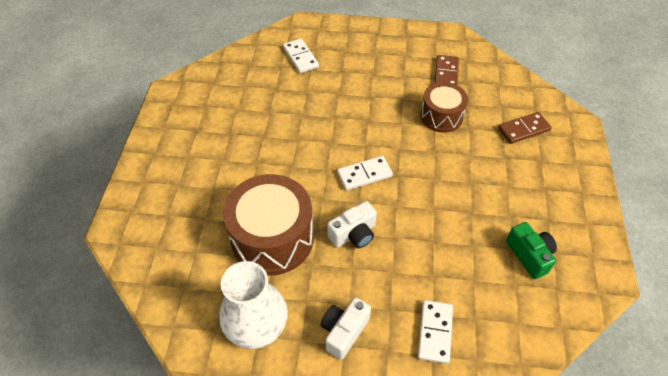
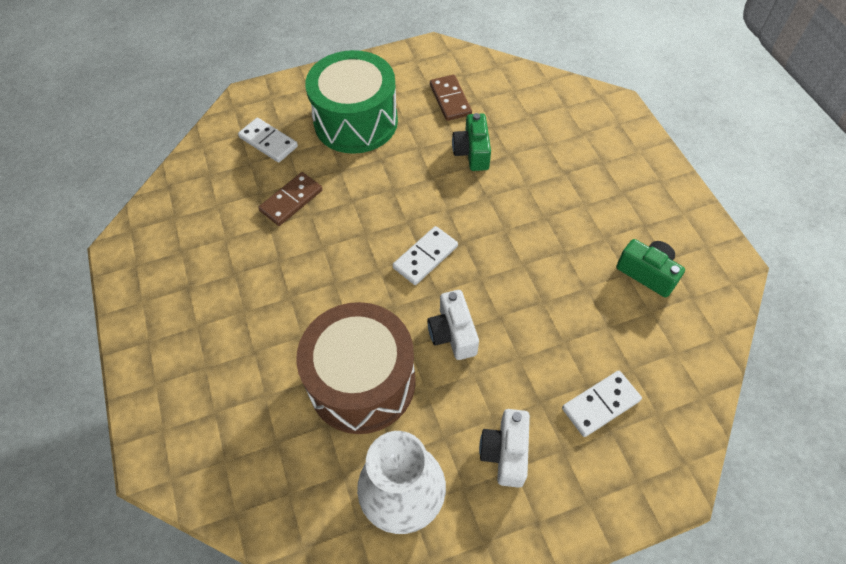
camera: 25 degrees left, 5 degrees up
white camera [327,201,377,249] -> white camera turned 135 degrees clockwise [427,290,479,360]
white domino [418,300,453,364] -> white domino turned 75 degrees clockwise [562,371,642,437]
brown drum [420,82,468,133] -> green camera [452,113,491,171]
brown domino [498,112,552,144] -> brown domino moved to [258,172,323,226]
none -> green drum [305,50,398,154]

